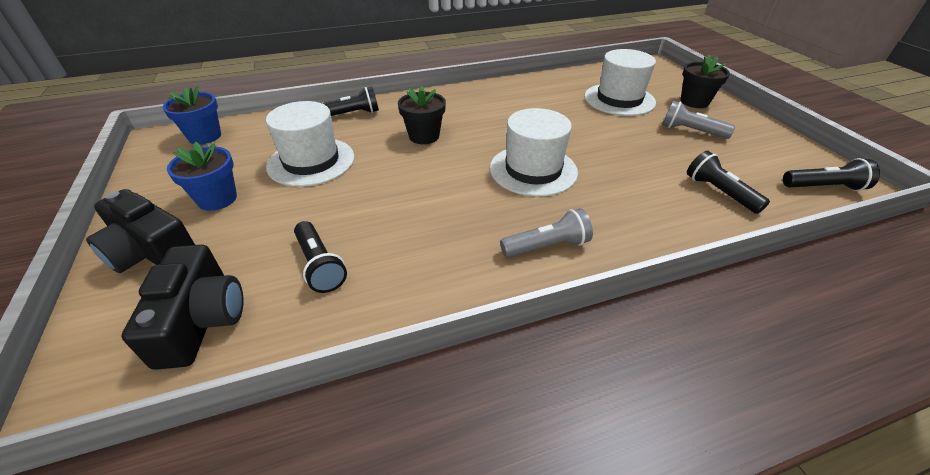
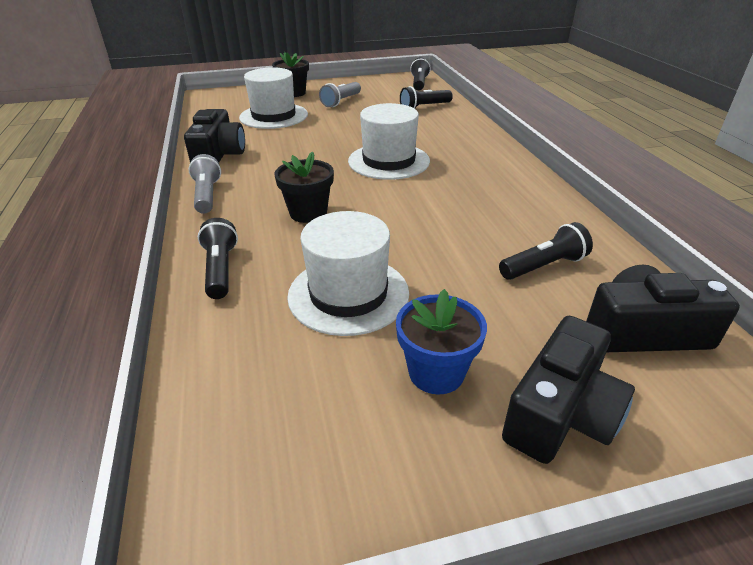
camera: 85 degrees left, 5 degrees down
blue flower pot [163,86,221,145] -> none
grey flashlight [500,208,593,258] -> grey flashlight moved to [188,154,221,214]
none -> black camera [184,109,245,163]

